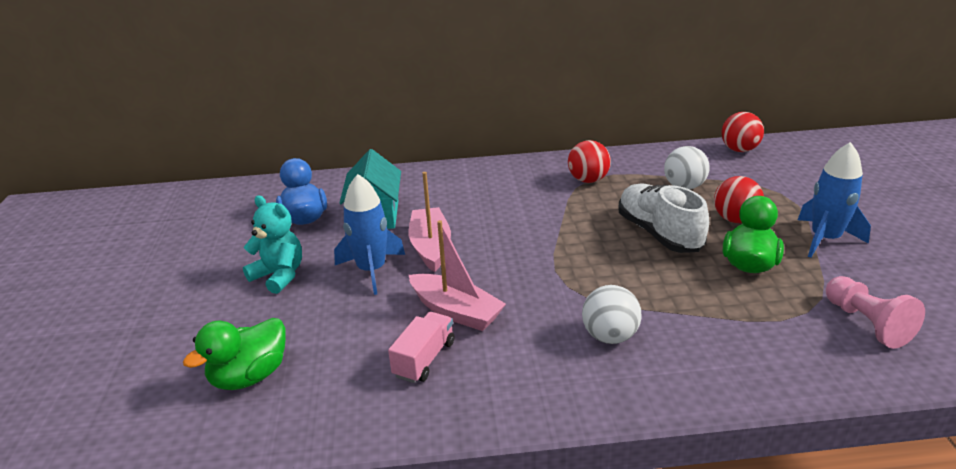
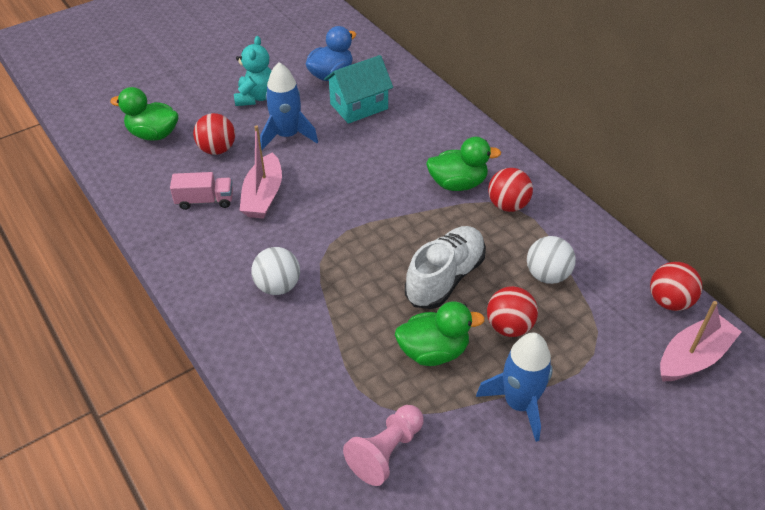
camera: 60 degrees right, 15 degrees up
pink boat [408,172,451,272] -> pink boat moved to [660,301,741,381]
none -> red ball [193,113,235,155]
none -> green duck [426,137,501,191]

